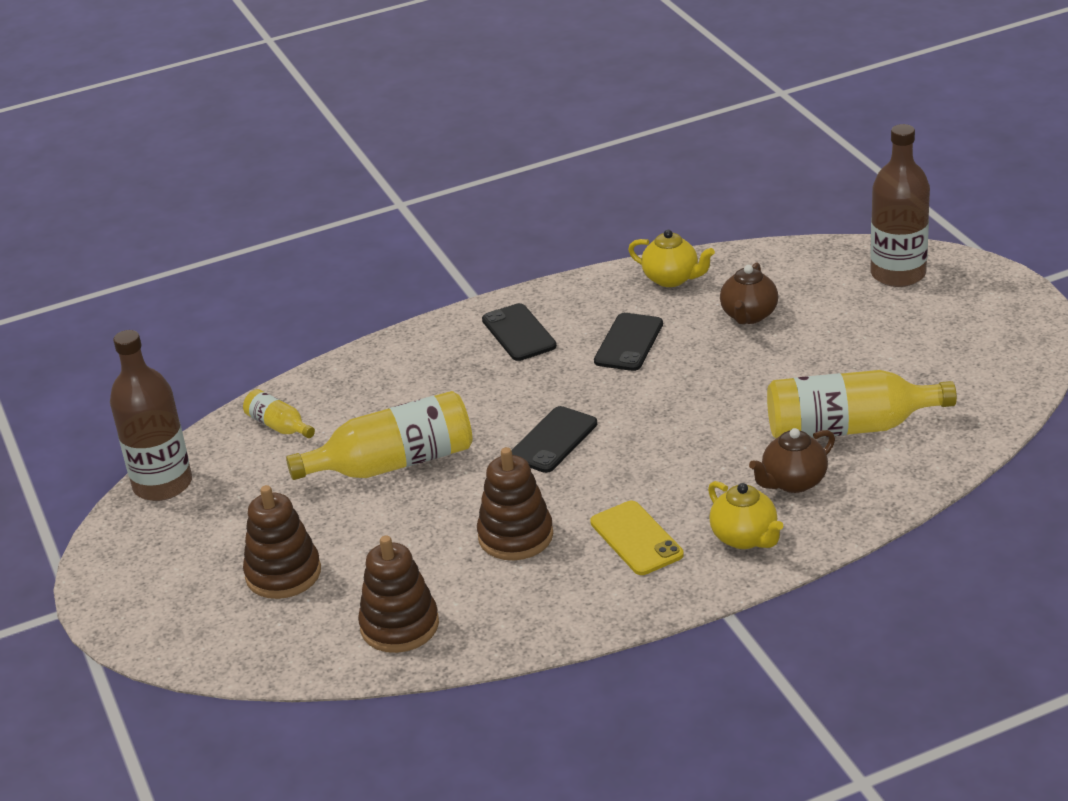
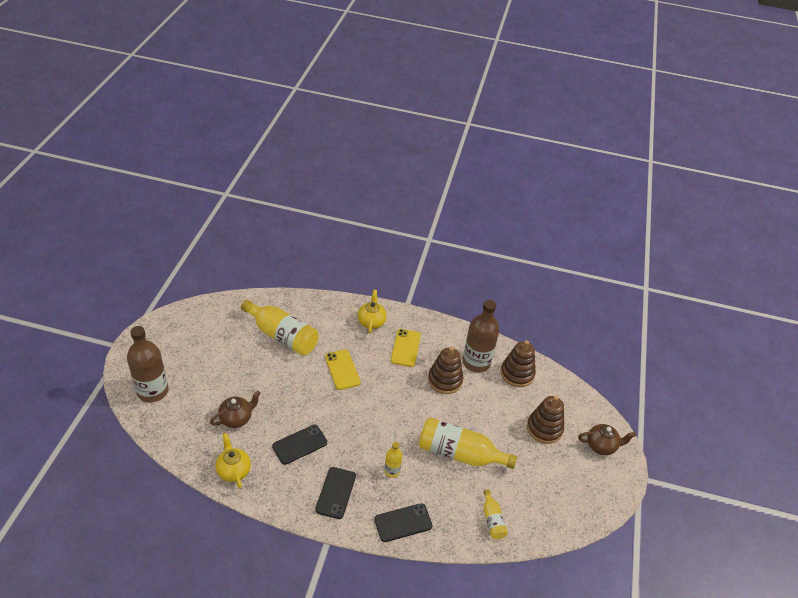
camera: 150 degrees left, 10 degrees up
brown bottle [110,330,192,501] -> brown bottle moved to [462,300,499,373]
black phone [512,406,597,473] -> black phone moved to [374,503,433,542]
brown teapot [749,428,835,493] -> brown teapot moved to [578,424,636,455]
none -> yellow phone [325,349,360,390]
none -> yellow bottle [384,442,403,478]

